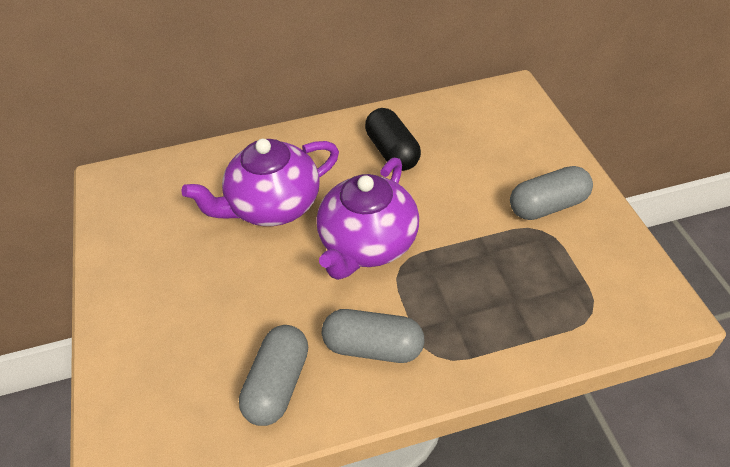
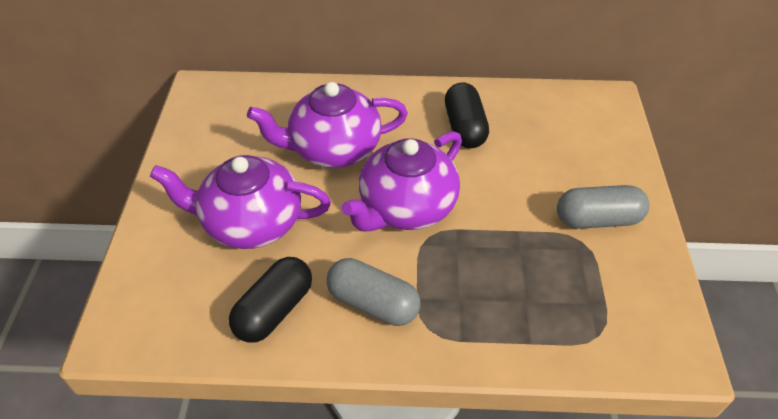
camera: 15 degrees right, 0 degrees up
grey capsule [239,325,308,426] -> black capsule [229,257,312,343]
none -> purple teapot [150,155,331,249]

